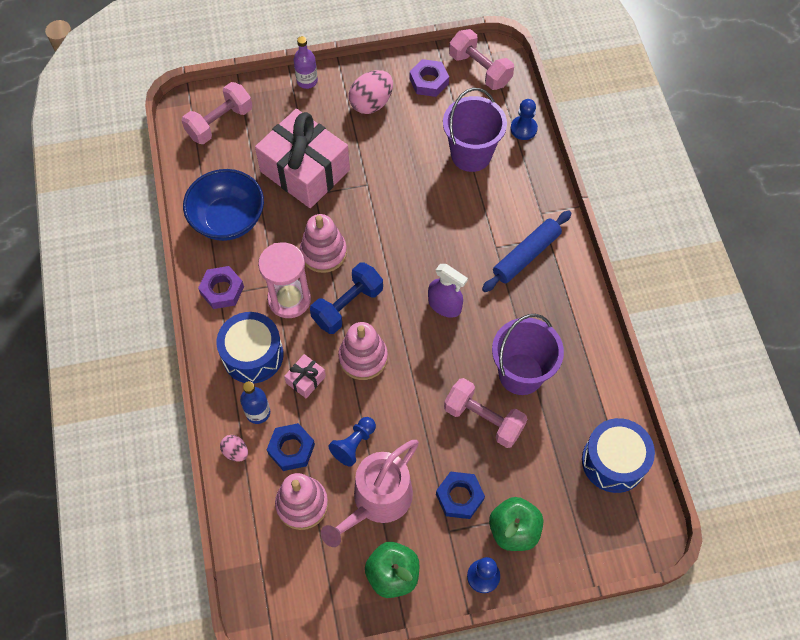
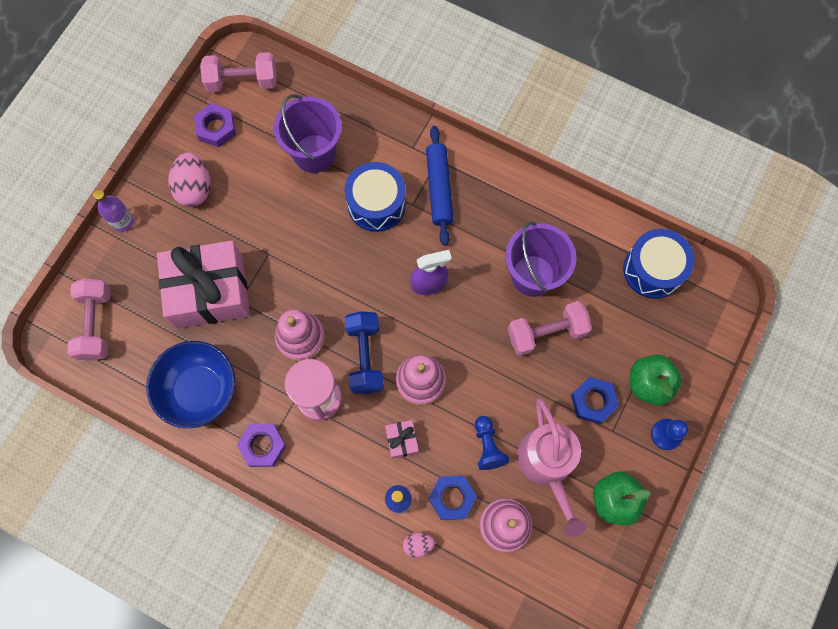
camera: 50 degrees left, 10 degrees up
blue drum [216,312,284,383] -> blue drum moved to [344,162,406,232]
blue pawn [510,99,538,140] -> none

